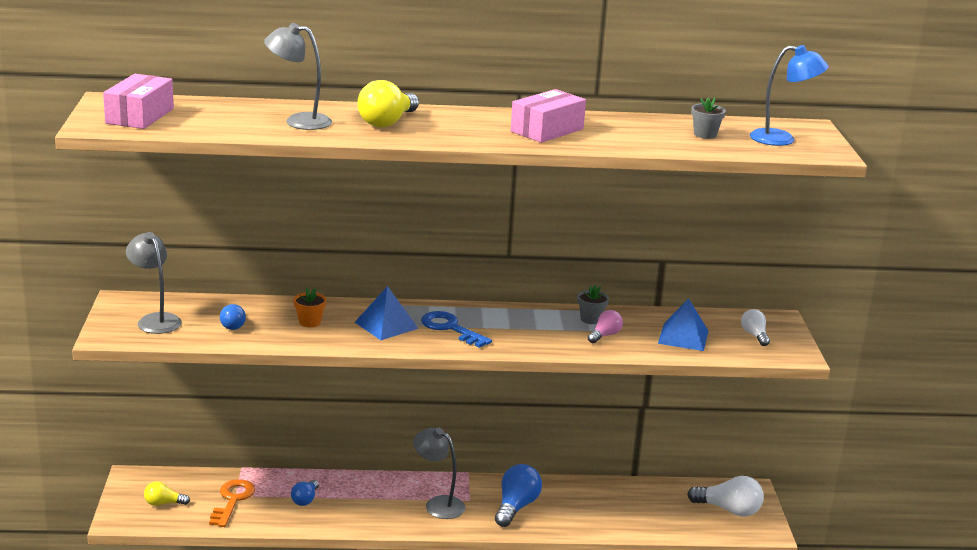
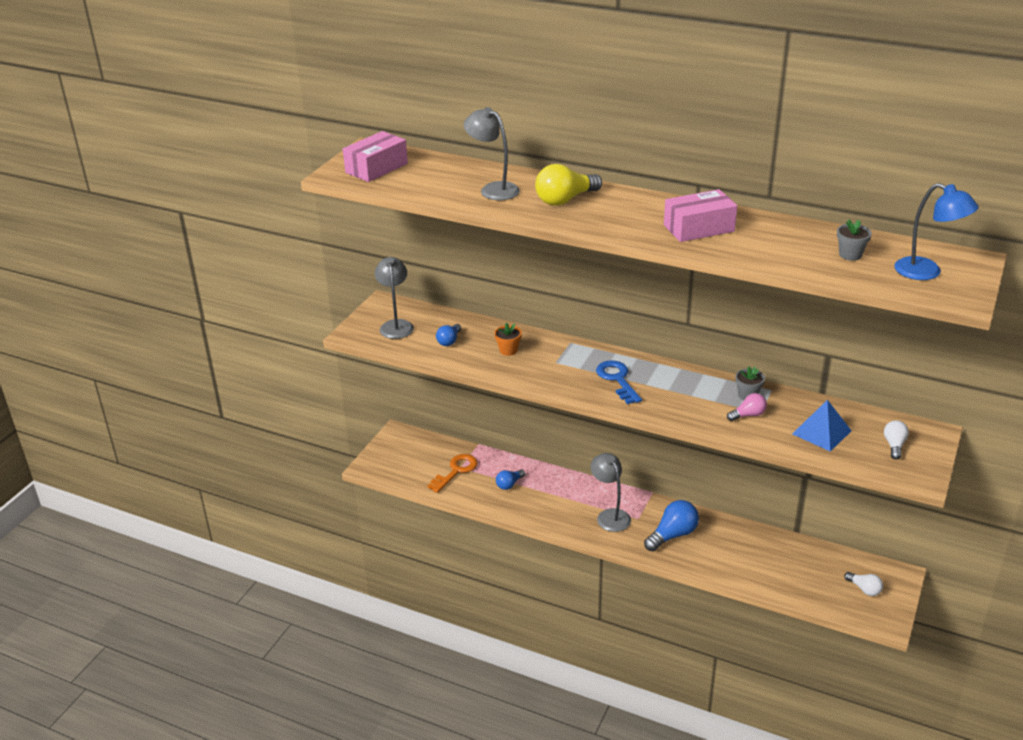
camera: 30 degrees right, 10 degrees up
yellow light bulb [144,481,190,506] -> none
blue pyramid [355,286,418,340] -> none
white light bulb [687,476,764,516] -> white light bulb [844,572,883,596], size x0.58

